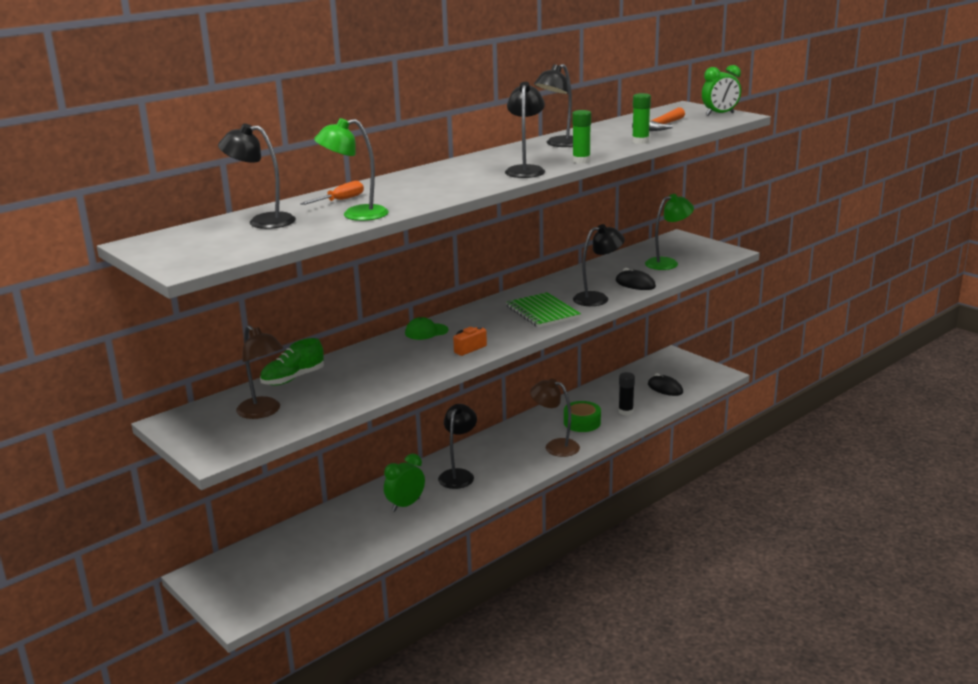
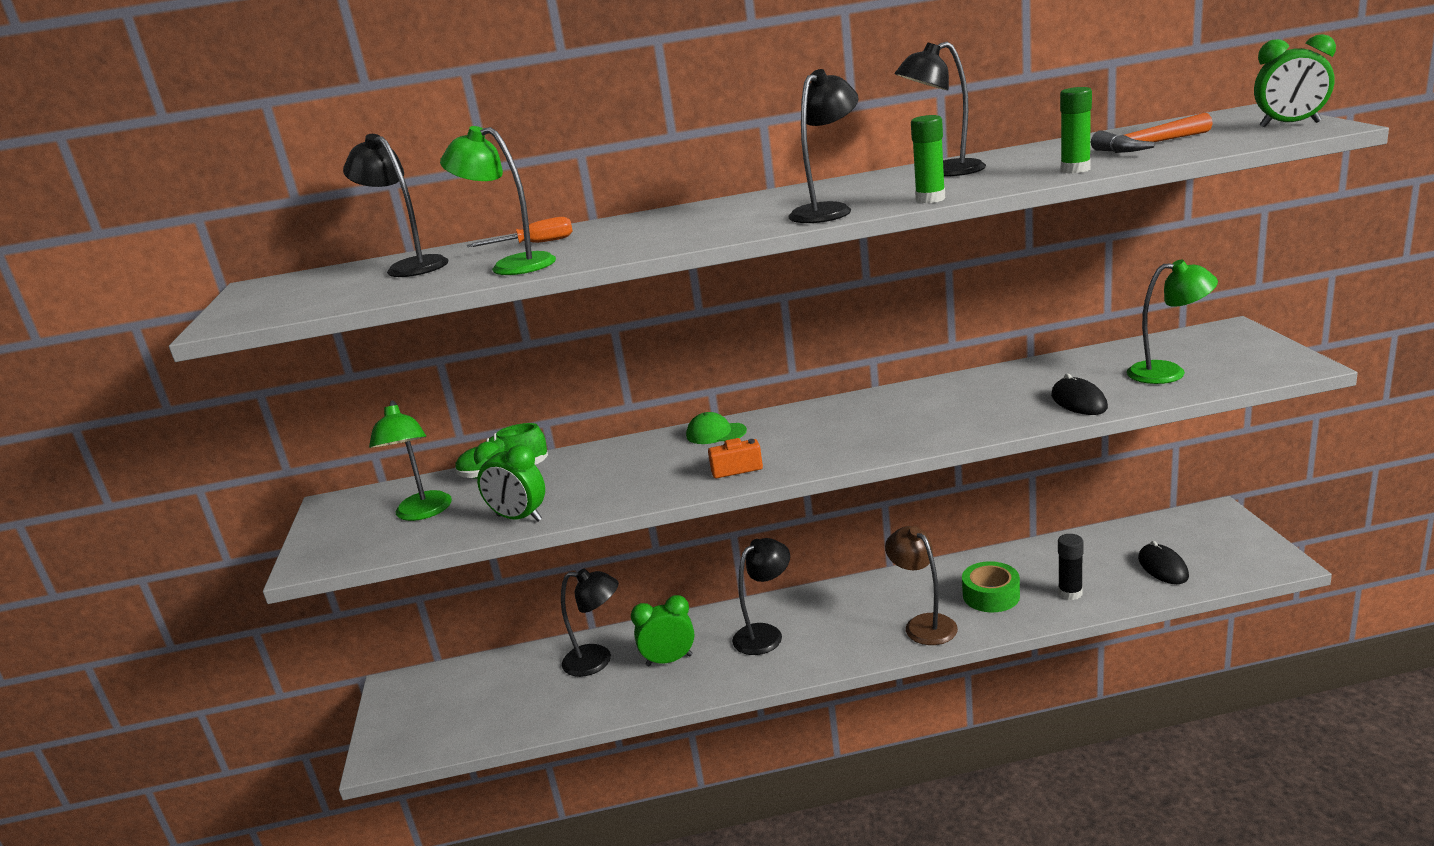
camera: 35 degrees right, 0 degrees up
brown lamp [236,325,283,419] -> green lamp [369,401,452,521]
green notebook [506,292,581,328] -> none
black lamp [573,224,625,306] -> black lamp moved to [561,568,619,677]
none -> green clock [474,442,545,521]

